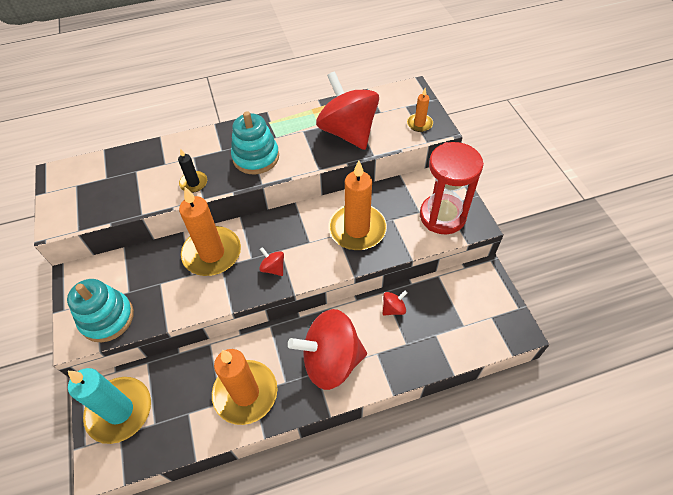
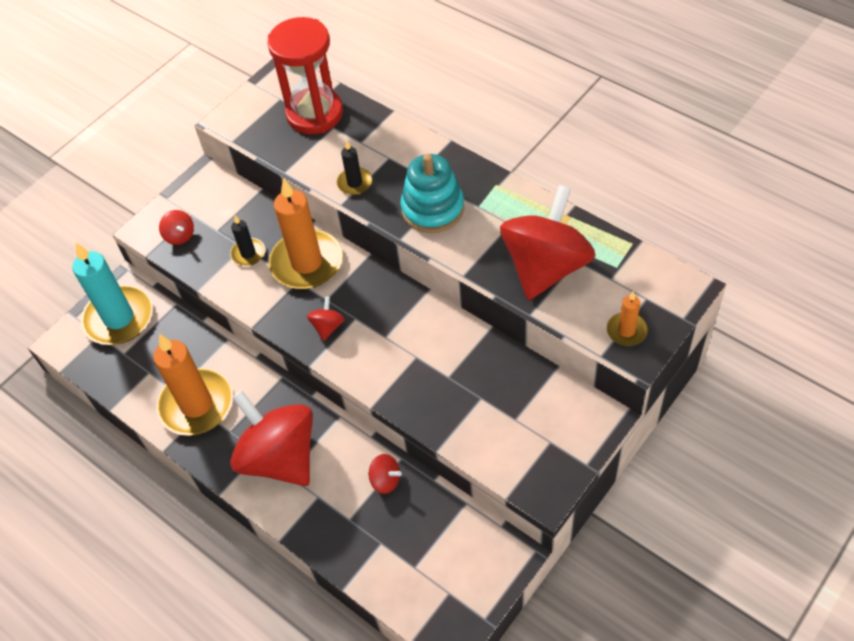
camera: 60 degrees right, 0 degrees up
turquoise stacking toy [67,279,134,342] -> red spinning top [159,210,194,245]
orange candle [328,160,387,250] -> none
red hourglass [420,142,484,234] -> red hourglass moved to [267,17,343,134]
none -> black candle [230,216,265,266]

